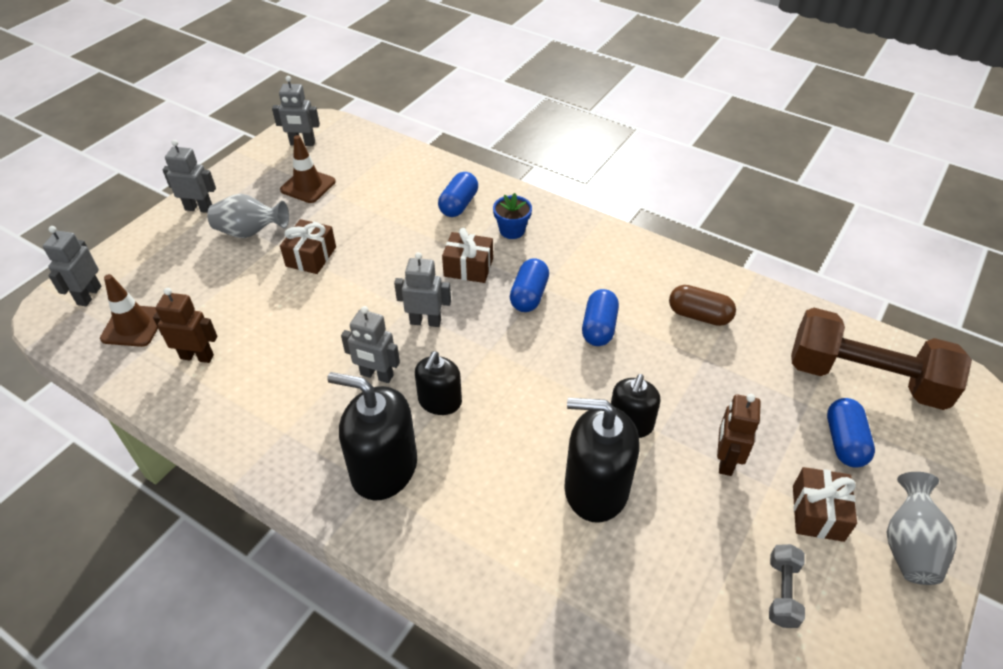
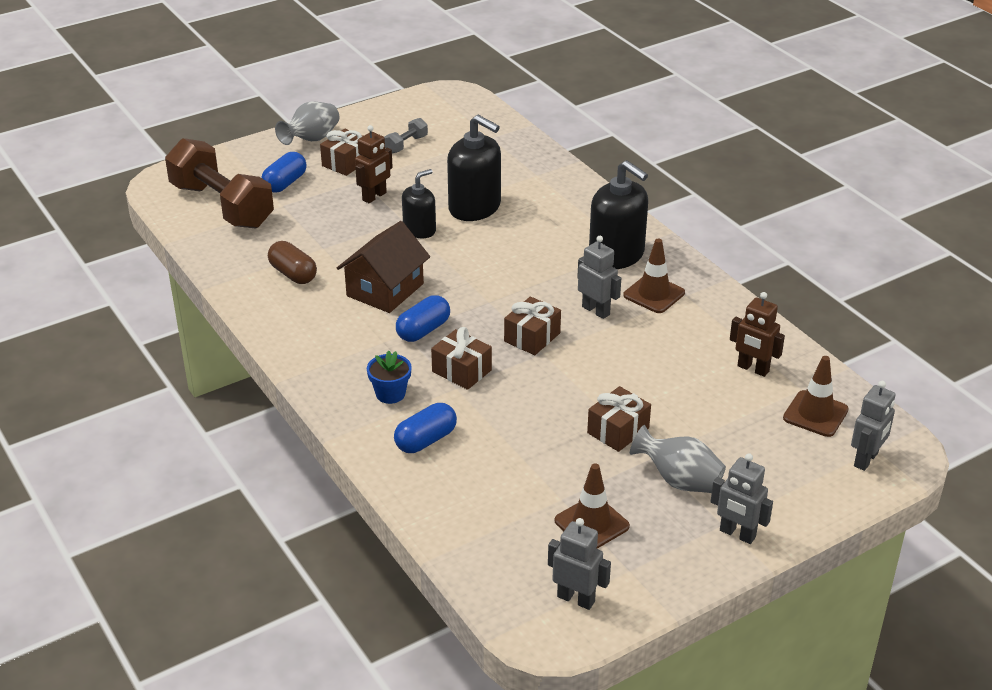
camera: 155 degrees left, 10 degrees down
grey robot [394,252,451,327] -> brown gift [504,297,561,355]
black soap dispenser [415,351,462,415] -> none
blue capsule [582,289,619,346] -> brown house [337,221,430,313]
none -> brown traffic cone [623,239,685,313]

